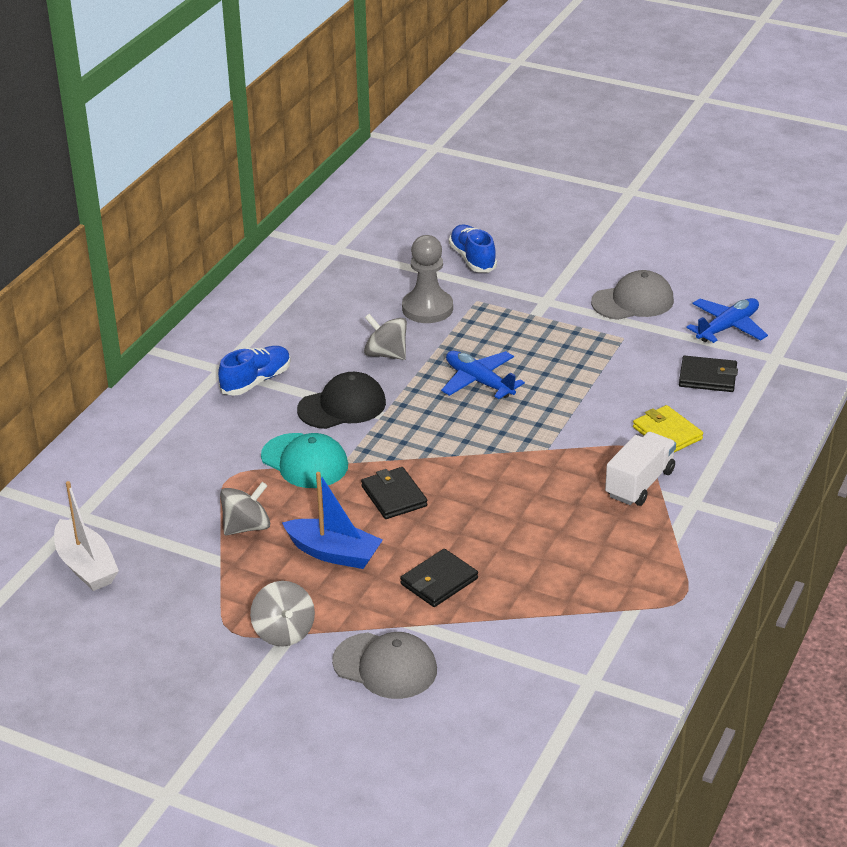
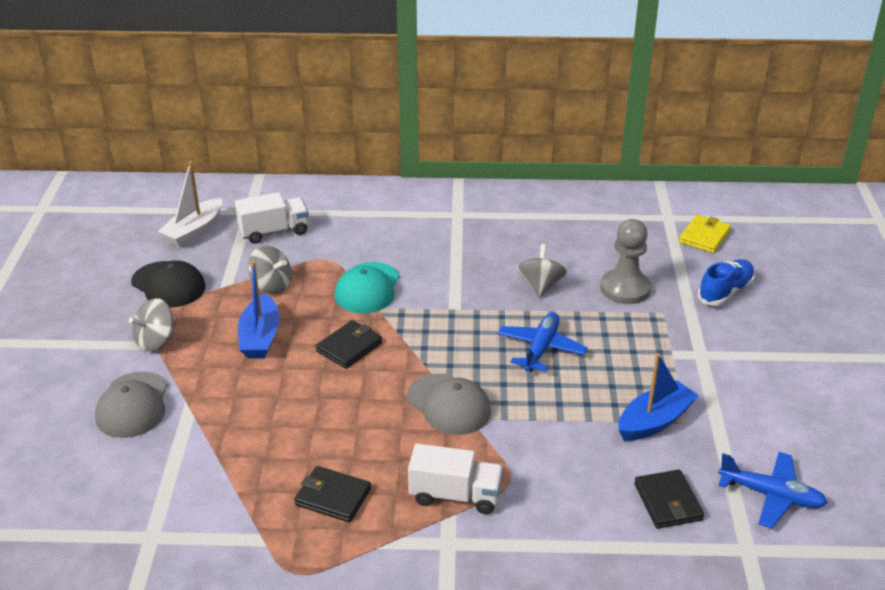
camera: 65 degrees right, 0 degrees up
blue shoe [218,346,291,396] -> none
black cap [297,372,386,429] -> black cap moved to [131,260,206,308]
black wallet [400,549,478,607] -> black wallet moved to [294,466,371,522]
grey cap [591,270,674,320] -> grey cap moved to [407,373,491,435]
yellow wallet [633,405,703,452] -> yellow wallet moved to [679,215,731,253]
none -> white truck [235,192,309,244]
none -> blue boat [619,353,699,441]

